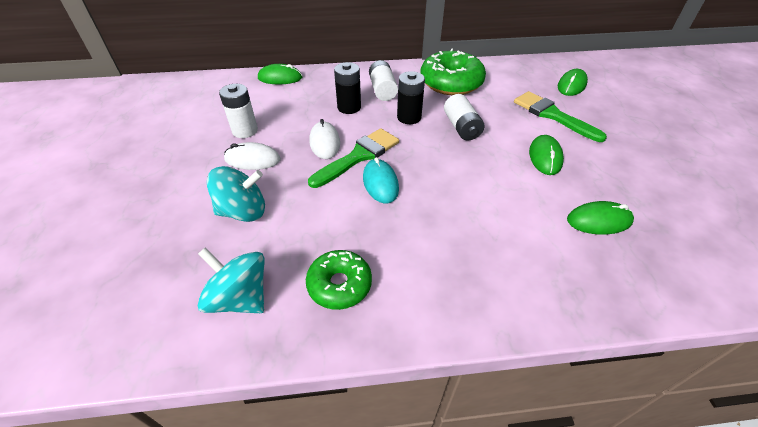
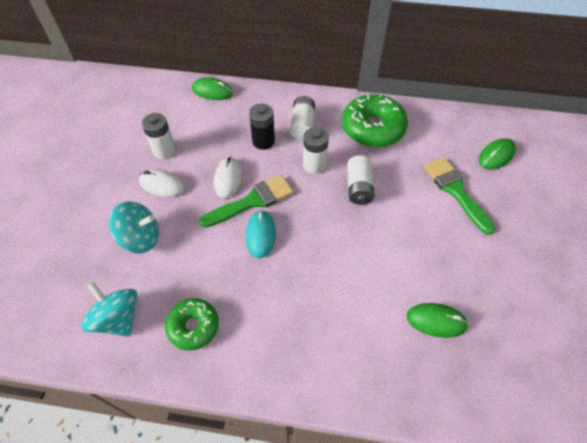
camera: 15 degrees right, 10 degrees up
black battery [397,71,425,124] -> white battery [303,127,329,174]
green mouse [529,135,564,175] -> none

